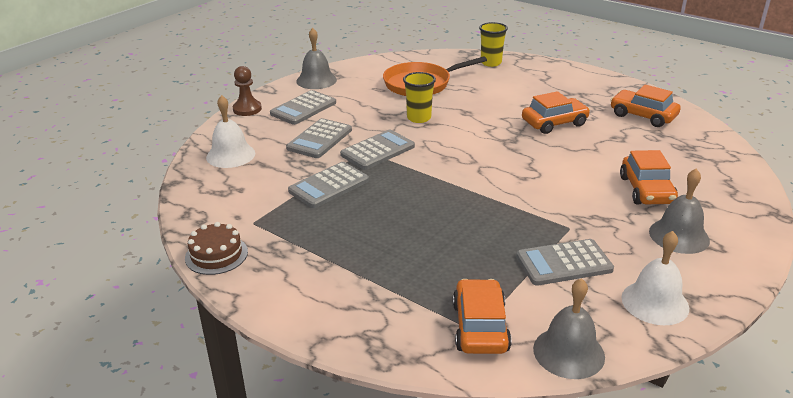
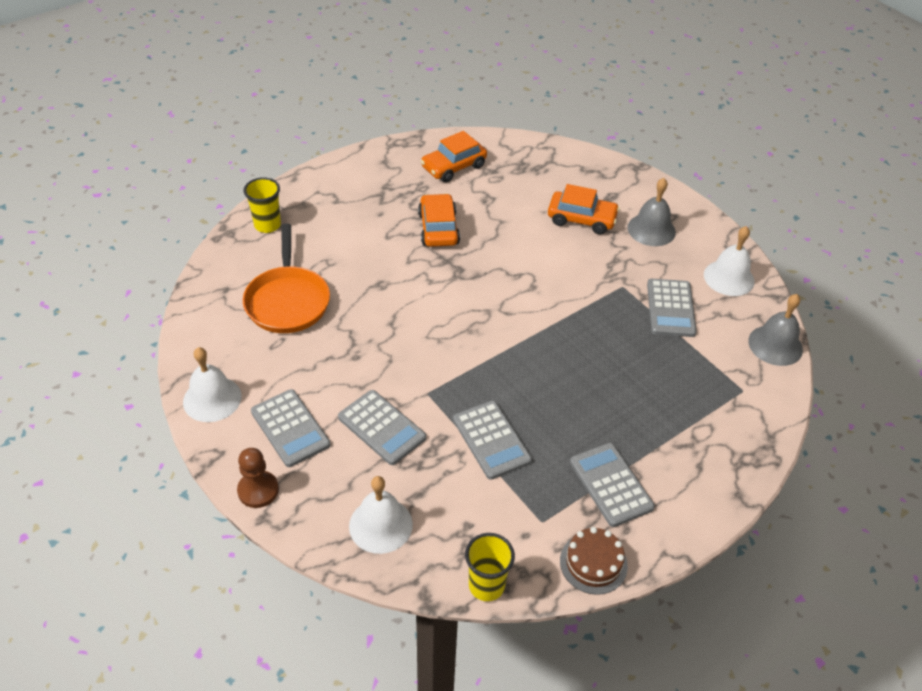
camera: 75 degrees left, 15 degrees up
grey bell [296,28,337,89] -> white bell [183,347,242,422]
grey calculator [340,130,415,170] -> grey calculator moved to [570,443,655,527]
yellow cup [403,72,436,123] -> yellow cup moved to [465,533,515,601]
orange car [453,279,512,354] -> none

